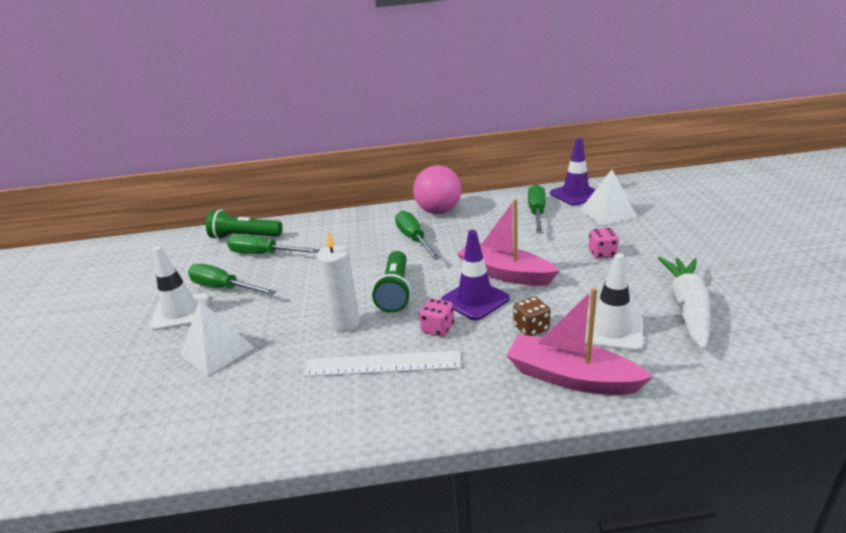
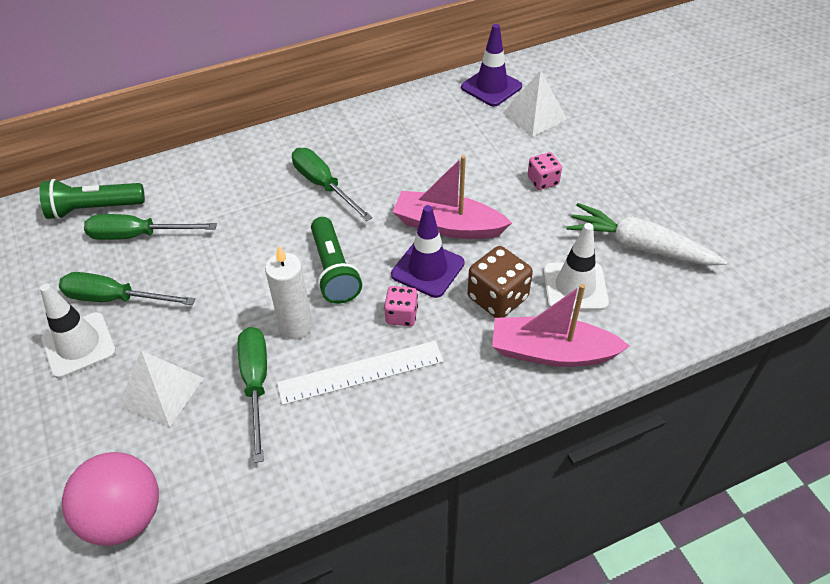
camera: 20 degrees left, 20 degrees up
pink ball [413,165,461,214] -> pink ball moved to [62,452,159,546]
brown dice [513,296,551,336] -> brown dice [467,246,533,318], size x1.62
green screwdriver [528,184,546,233] -> green screwdriver moved to [238,327,267,463]
white carrot [658,257,711,350] -> white carrot turned 60 degrees counterclockwise [566,203,727,266]

